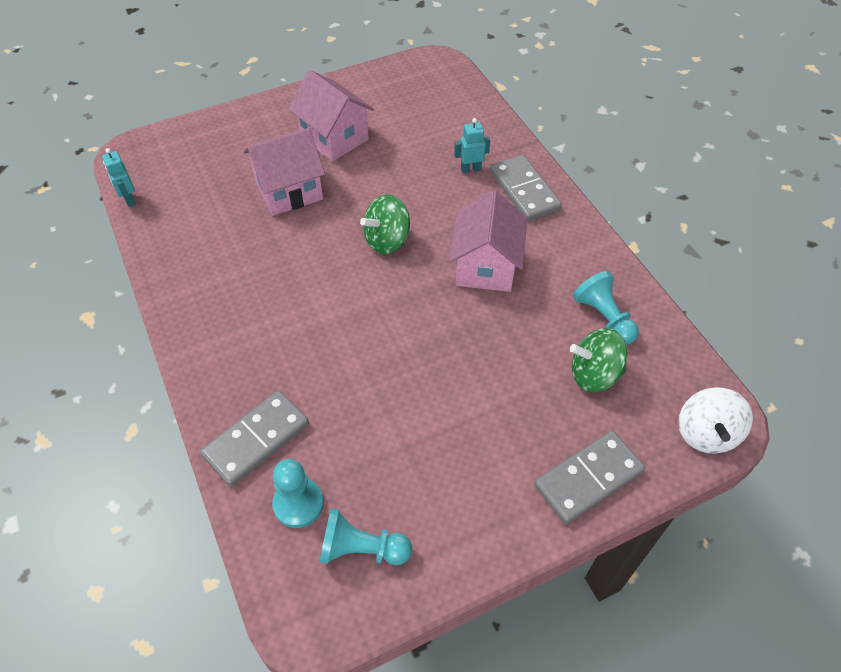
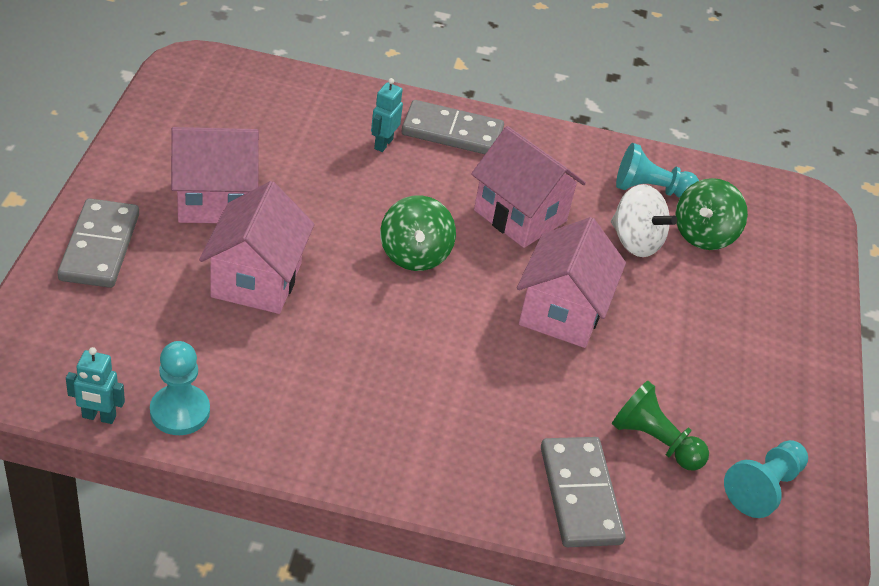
camera: 60 degrees left, 10 degrees down
turquoise pawn [272,459,324,528] -> turquoise pawn moved to [150,341,210,435]
grey domino [534,431,645,524] -> grey domino moved to [58,198,139,288]
white spinning top [678,387,753,453] -> white spinning top moved to [611,184,677,257]
none -> pink house [517,217,626,348]
none -> green pawn [612,381,709,471]

